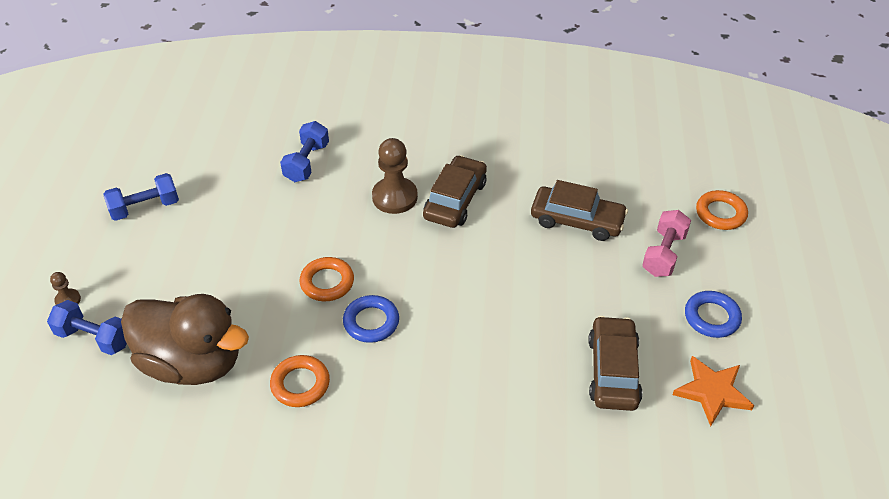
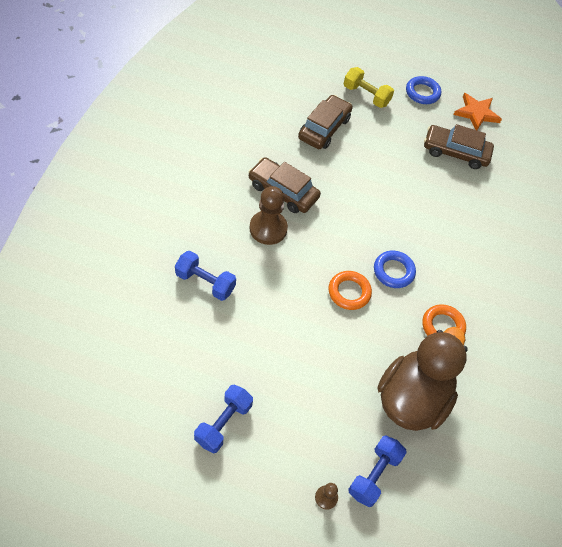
camera: 85 degrees left, 10 degrees up
blue dumbbell [104,173,179,221] -> blue dumbbell turned 45 degrees clockwise [194,385,253,454]
pink dumbbell [642,210,691,277] -> yellow dumbbell [344,67,394,108]
orange ring [696,190,748,230] -> none

